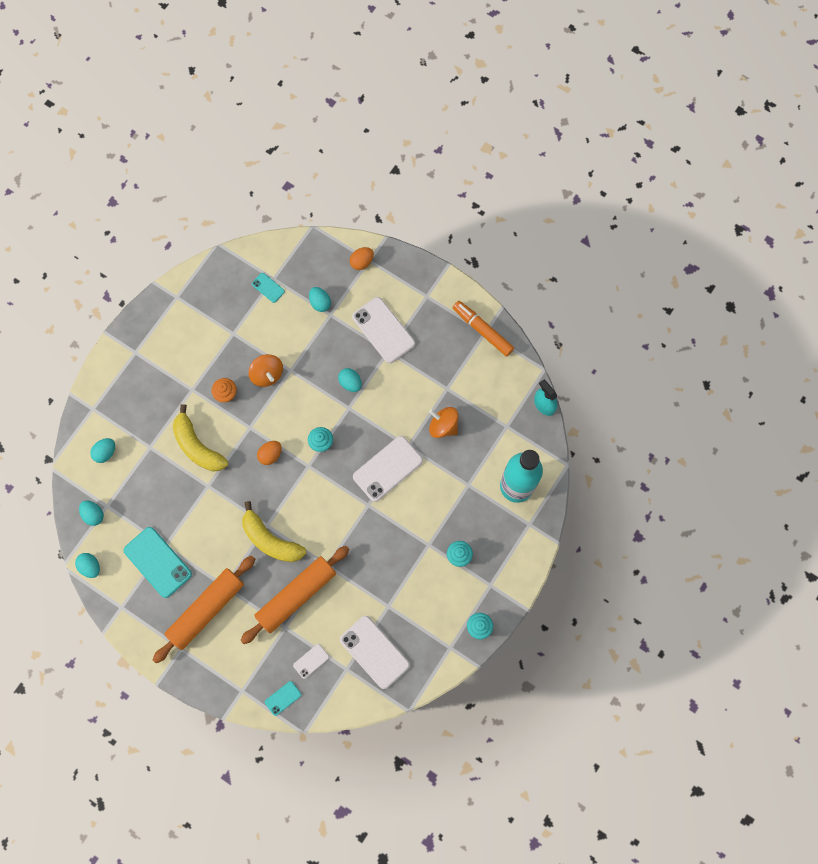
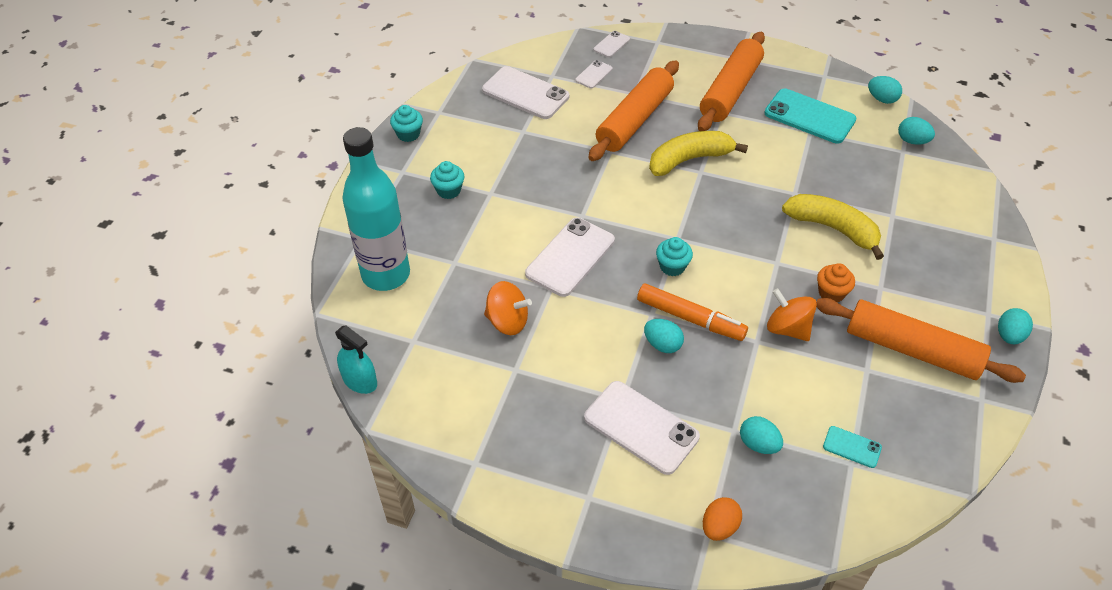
camera: 165 degrees right, 25 degrees down
turquoise egg [90,438,115,463] -> turquoise egg moved to [998,308,1033,344]
yellow banana [242,501,306,562] -> yellow banana turned 45 degrees counterclockwise [649,131,748,176]
orange egg [257,441,282,465] -> none
turquoise phone [265,681,301,716] -> white phone [594,31,630,58]
orange marker [453,301,514,357] -> orange marker moved to [637,283,748,341]
none -> orange rolling pin [816,298,1026,383]

